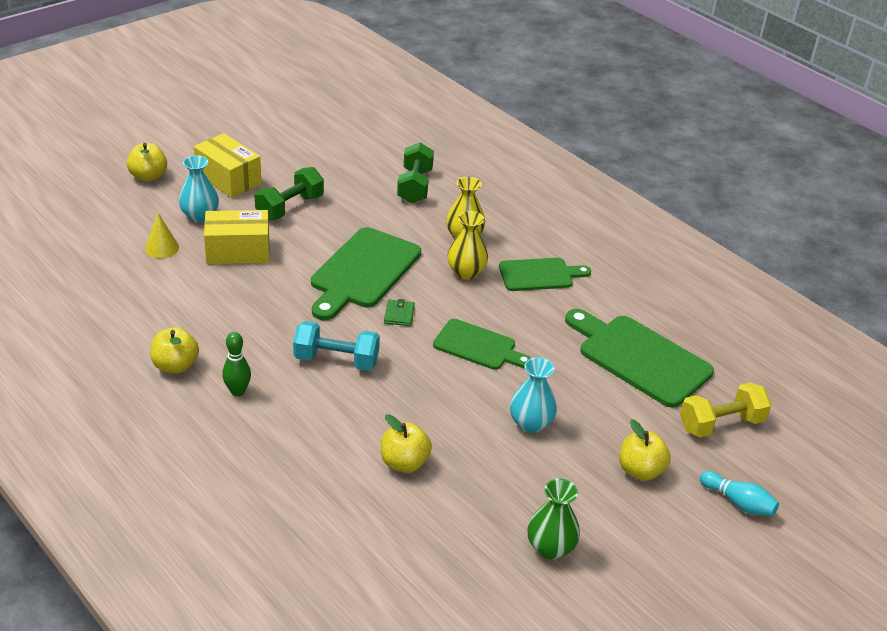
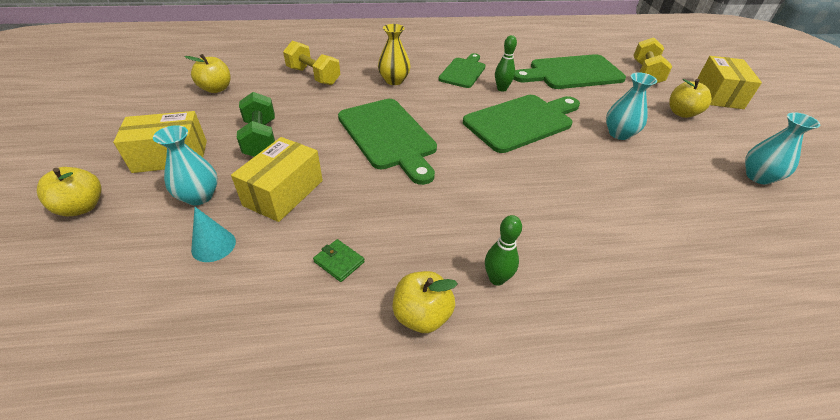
camera: 55 degrees left, 5 degrees up
yellow cone [145,213,179,258] -> turquoise cone [191,207,236,262]
turquoise dumbbell [293,321,380,371] -> none
yellow apple [381,414,432,473] -> yellow apple moved to [184,54,231,93]
green wallet [384,299,415,326] -> green wallet moved to [313,239,365,282]
green dumbbell [397,142,434,204] -> yellow dumbbell [283,41,340,85]
green cutting board [433,319,531,370] -> green cutting board [463,95,580,153], size x1.60
yellow vase [447,211,488,280] -> none
green vase [528,478,580,560] -> turquoise vase [745,112,820,185]
turquoise bowling pin [700,471,779,516] -> yellow box [697,56,762,109]
none -> green bowling pin [495,35,517,92]

